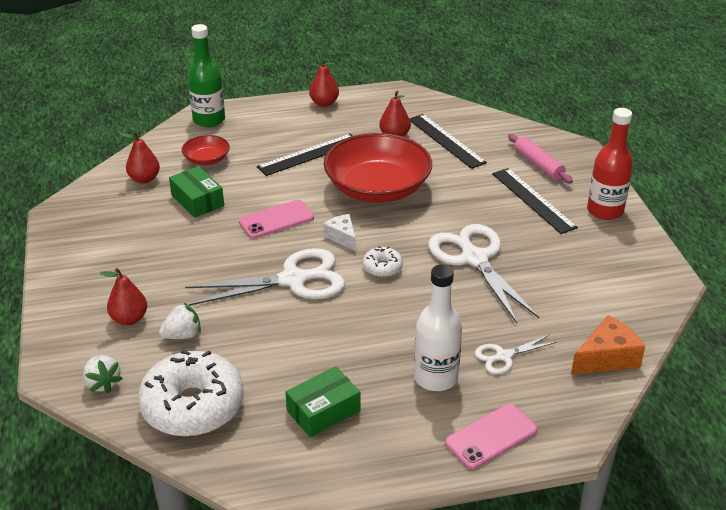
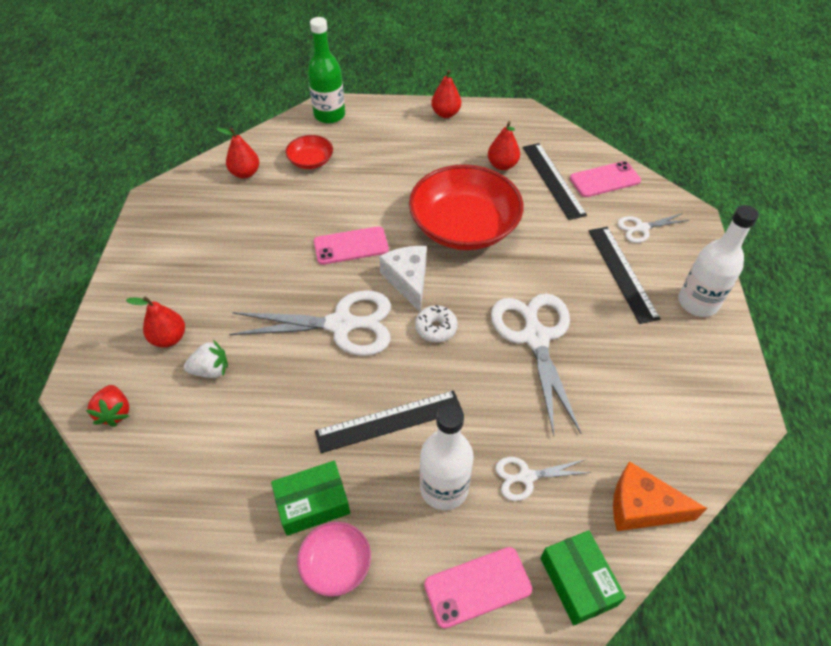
camera: 15 degrees right, 15 degrees up
white strawberry [83,355,123,393] -> red strawberry [86,385,129,427]
white donut [138,350,244,437] -> none
green box [169,166,224,218] -> green box moved to [540,530,626,625]
black ruler [257,134,353,176] -> black ruler moved to [315,390,462,453]
white cheese [323,214,356,251] -> white cheese [379,246,427,312], size x1.53
pink rolling pin [508,134,573,184] -> white scissors [617,213,689,243]
orange cheese [571,315,645,375] -> orange cheese turned 150 degrees counterclockwise [613,461,707,531]
red bottle [587,108,633,220] -> white bottle [678,205,759,317]
none -> pink bowl [297,522,371,597]
none -> pink phone [570,161,641,197]

